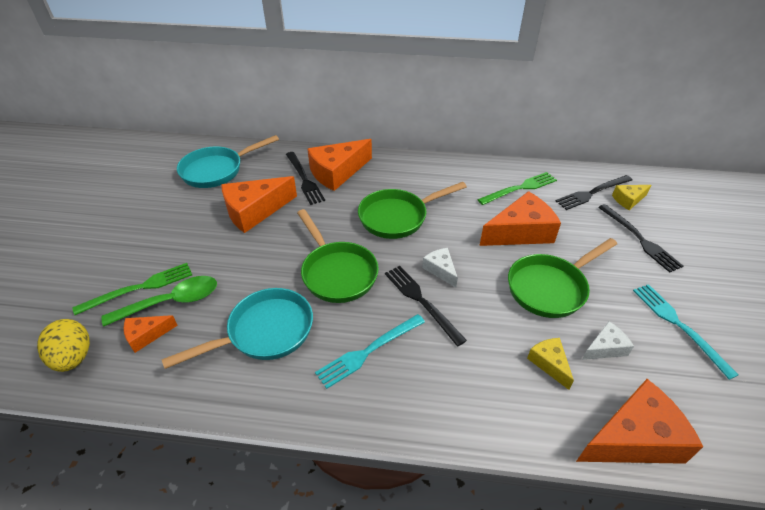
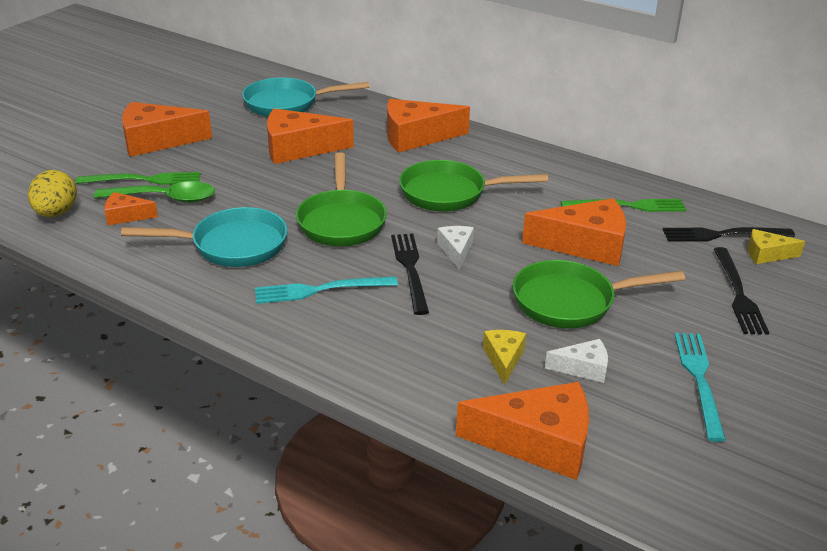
camera: 25 degrees right, 10 degrees down
black fork [286,152,325,205] -> none
none -> orange cheese [122,102,212,157]

